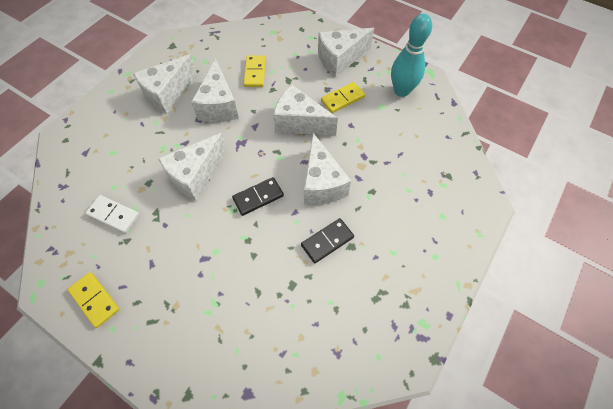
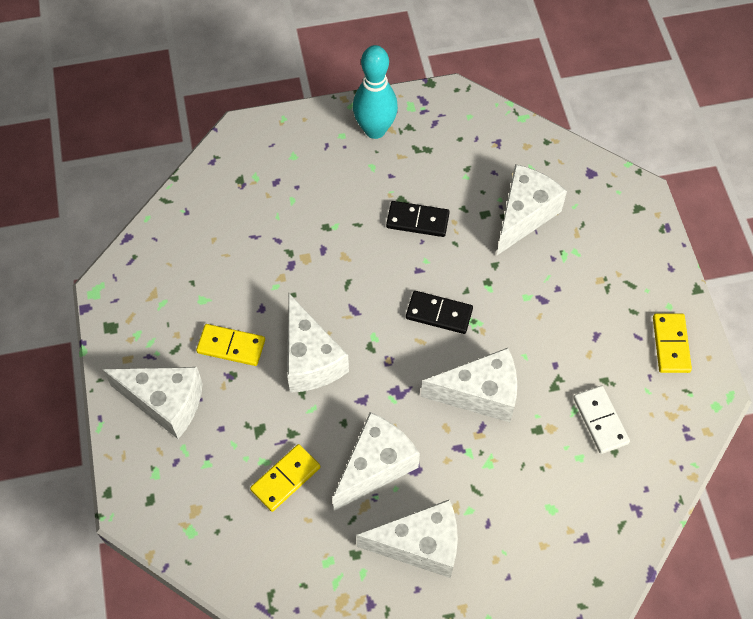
camera: 135 degrees left, 0 degrees up
white cheese [304,133,351,205] -> white cheese moved to [497,164,567,255]
turquoise bowling pin [391,14,432,97] -> turquoise bowling pin moved to [353,45,398,139]

